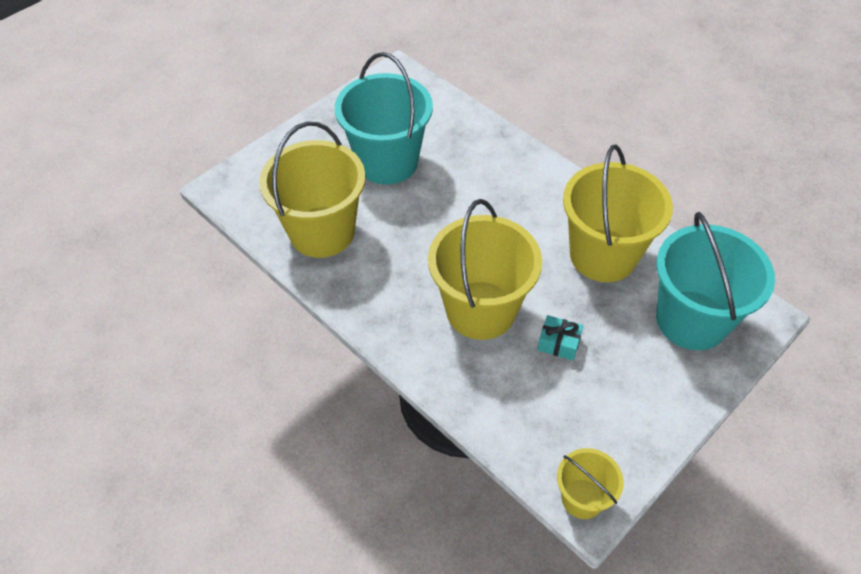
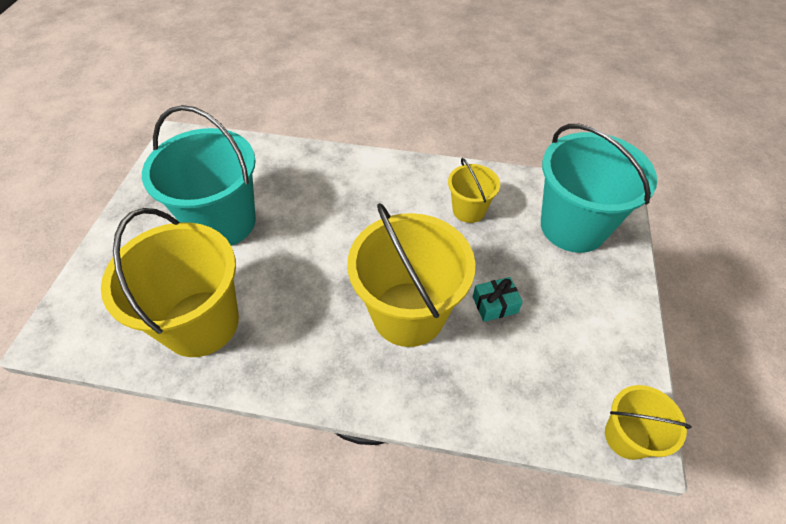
camera: 35 degrees left, 0 degrees up
yellow bucket [563,145,673,282] -> yellow bucket [448,158,500,223], size x0.52

